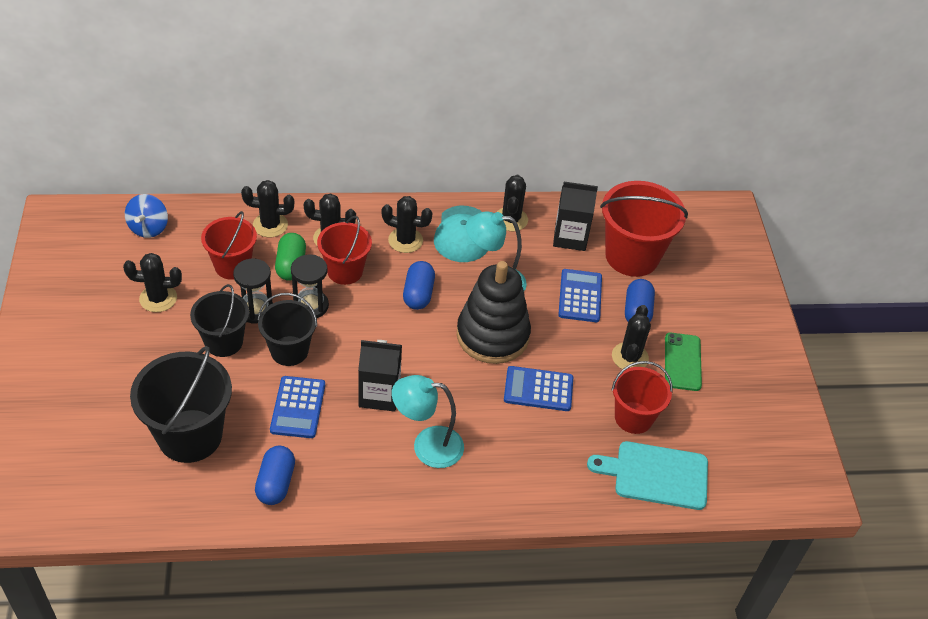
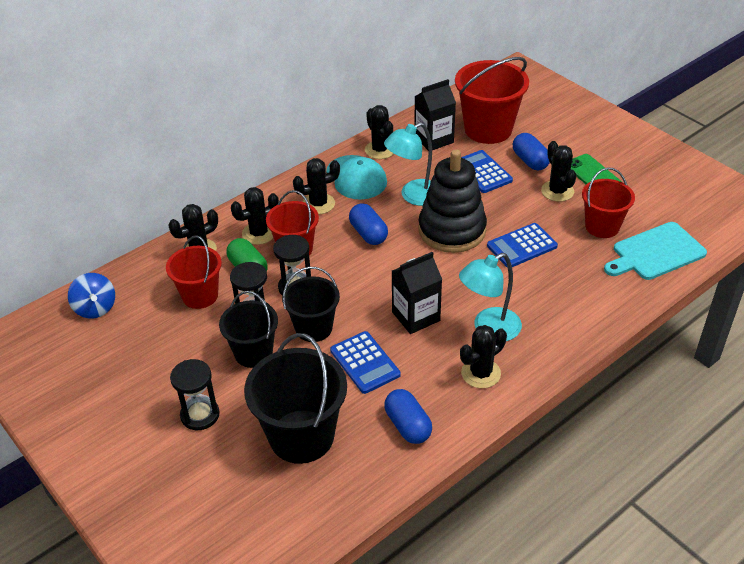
camera: 30 degrees left, 5 degrees down
black cactus [123,253,182,312] -> black cactus moved to [460,325,507,388]
none -> black hourglass [170,359,220,430]

